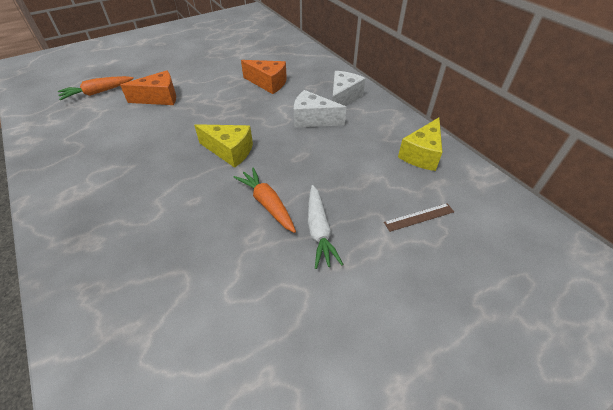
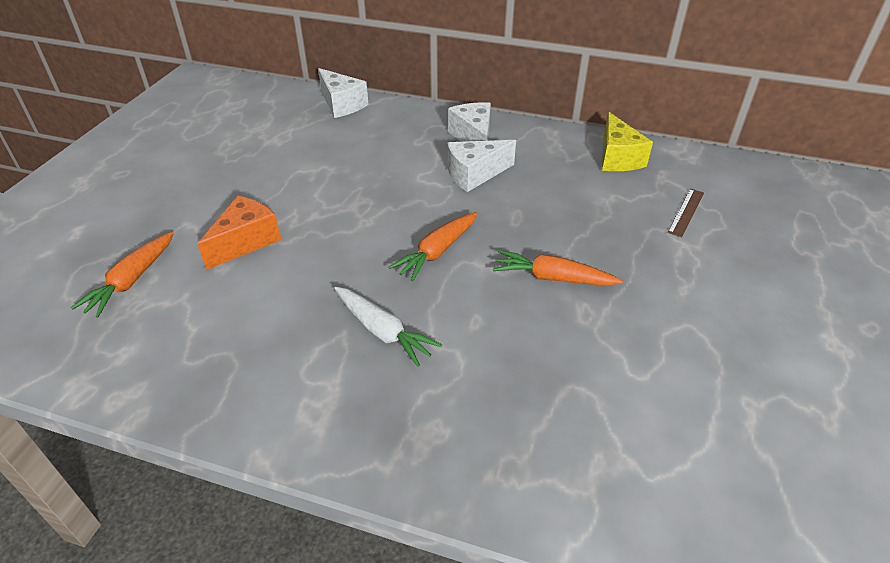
camera: 40 degrees left, 5 degrees down
yellow cheese [194,124,253,168] -> orange carrot [389,212,477,282]
orange cheese [241,60,287,94] -> none
white carrot [308,185,344,269] -> white carrot moved to [334,287,442,367]
none -> white cheese [318,68,369,118]

